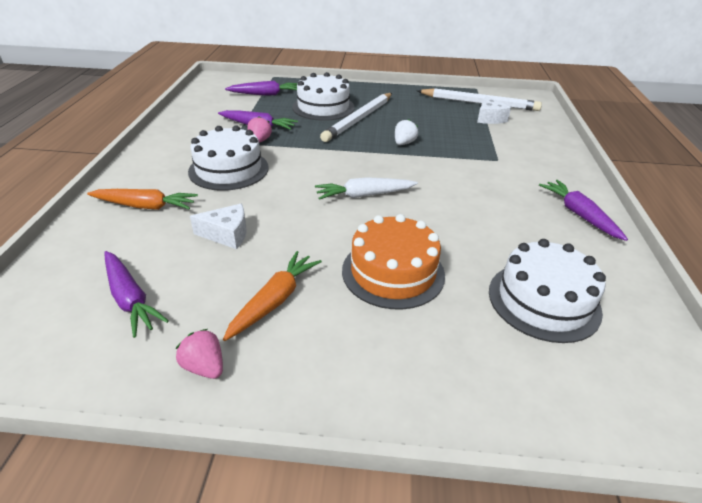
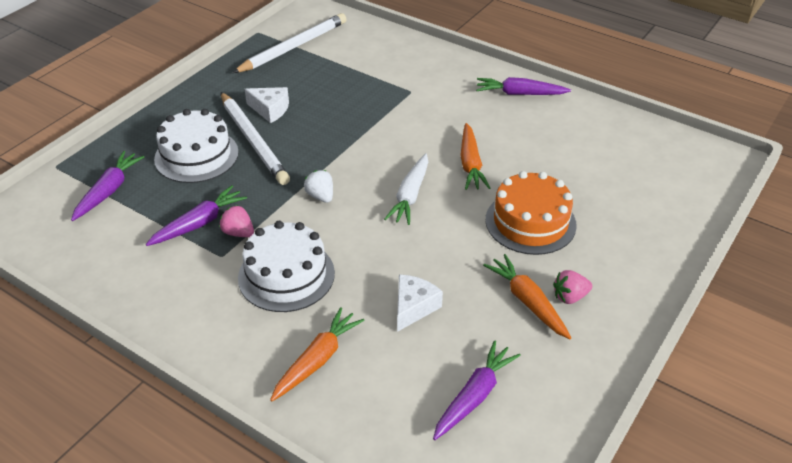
camera: 60 degrees left, 5 degrees up
purple carrot [104,251,169,338] -> purple carrot turned 45 degrees counterclockwise [433,340,521,440]
pink strawberry [176,329,223,379] -> pink strawberry moved to [553,270,592,304]
white strawberry [395,119,418,145] -> white strawberry moved to [304,170,333,203]
white cheese [477,95,511,124] -> white cheese moved to [245,87,289,123]
white cake [489,239,606,343] -> none
none -> orange carrot [460,123,490,190]

